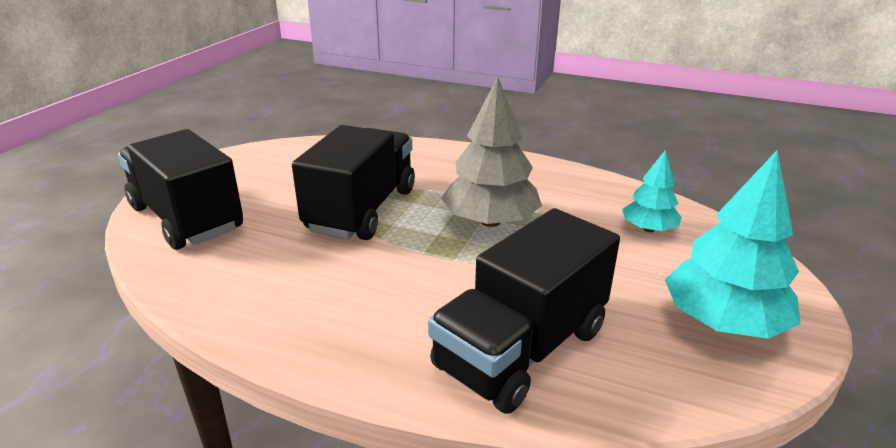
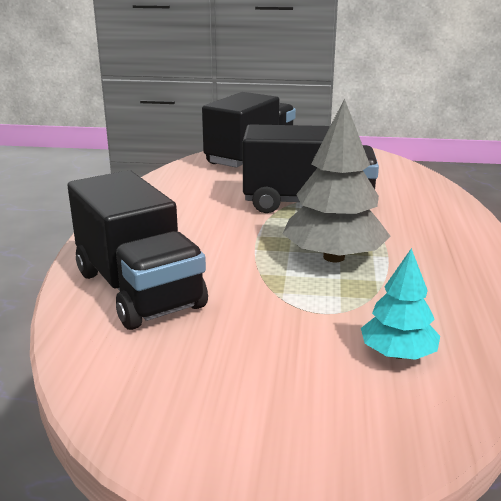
camera: 75 degrees right, 5 degrees down
black truck [428,208,620,414] -> black truck turned 150 degrees counterclockwise [68,170,208,330]
turquoise tree [665,150,801,339] -> none

